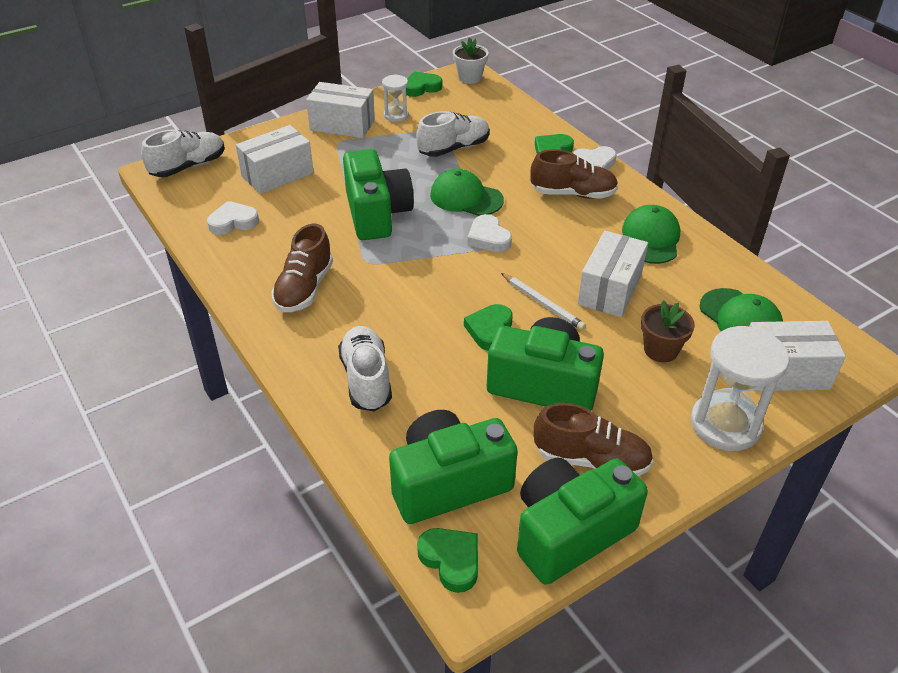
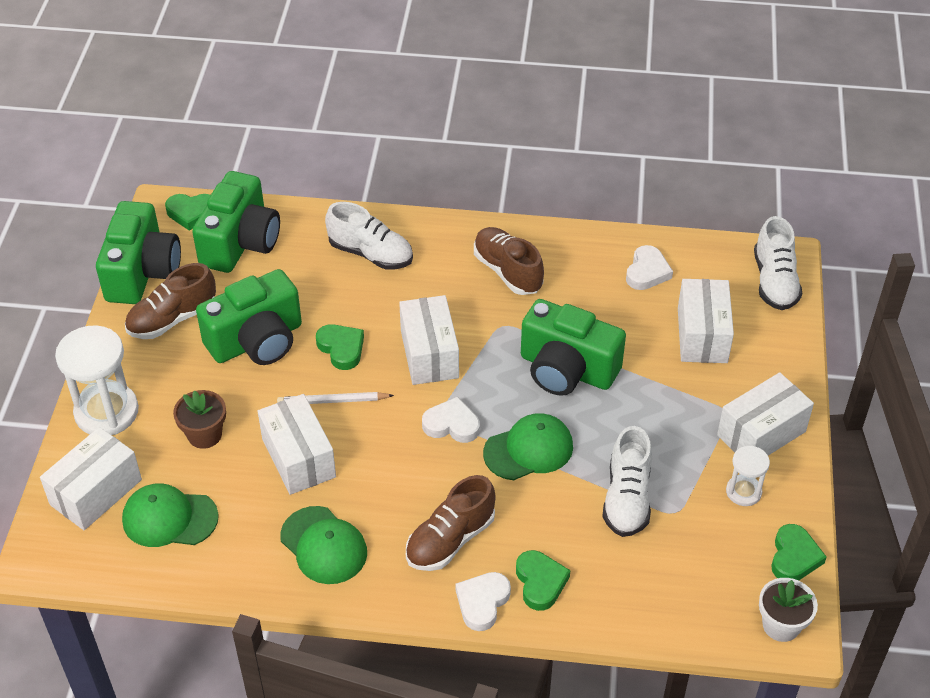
camera: 130 degrees right, 5 degrees up
none -> white box [399,295,459,385]

